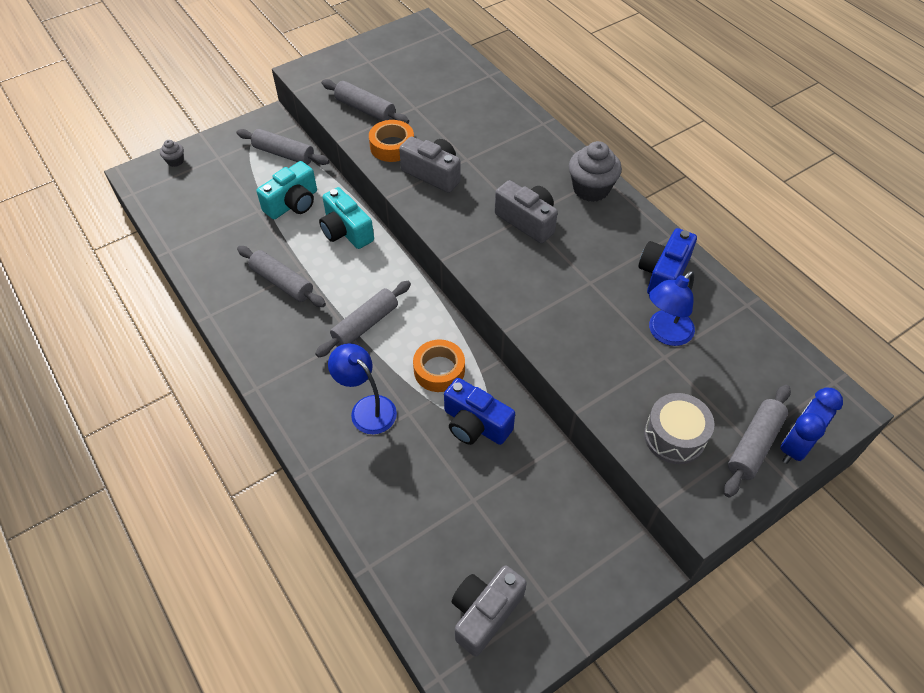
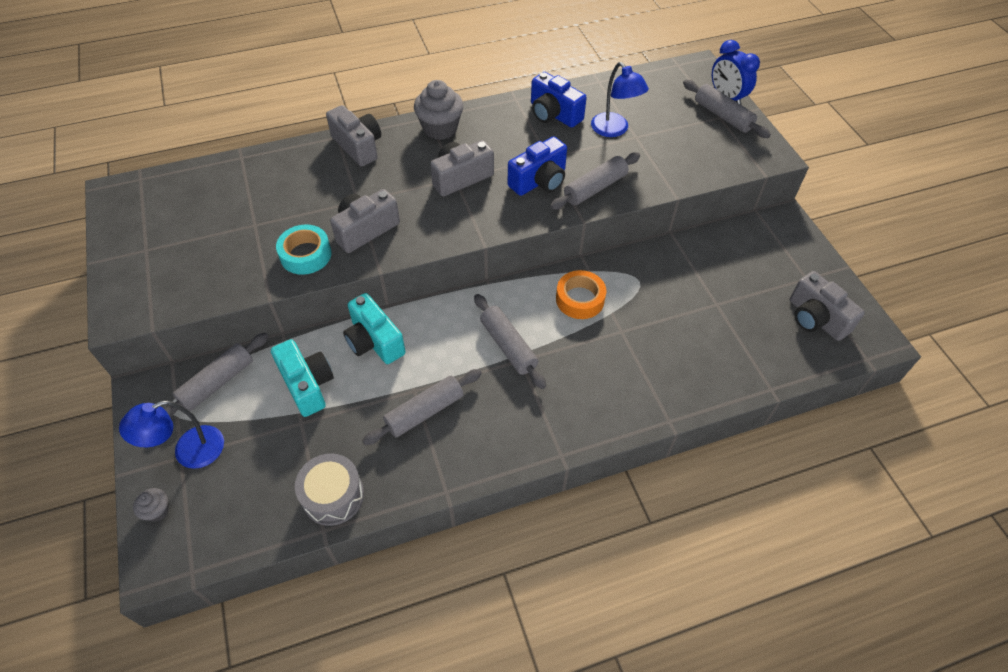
camera: 75 degrees left, 0 degrees up
turquoise camera [319,187,374,249] -> turquoise camera turned 75 degrees clockwise [343,293,406,364]
grey rolling pin [322,79,409,124] -> grey rolling pin moved to [550,152,640,210]
blue lamp [328,343,397,434] -> blue lamp moved to [119,400,224,469]
orange tape [369,120,414,162] -> turquoise tape [276,225,331,275]
blue camera [444,378,515,445] -> blue camera moved to [508,136,567,196]
grey drum [644,393,714,464] -> grey drum moved to [295,453,364,526]
none -> grey camera [326,105,381,167]

